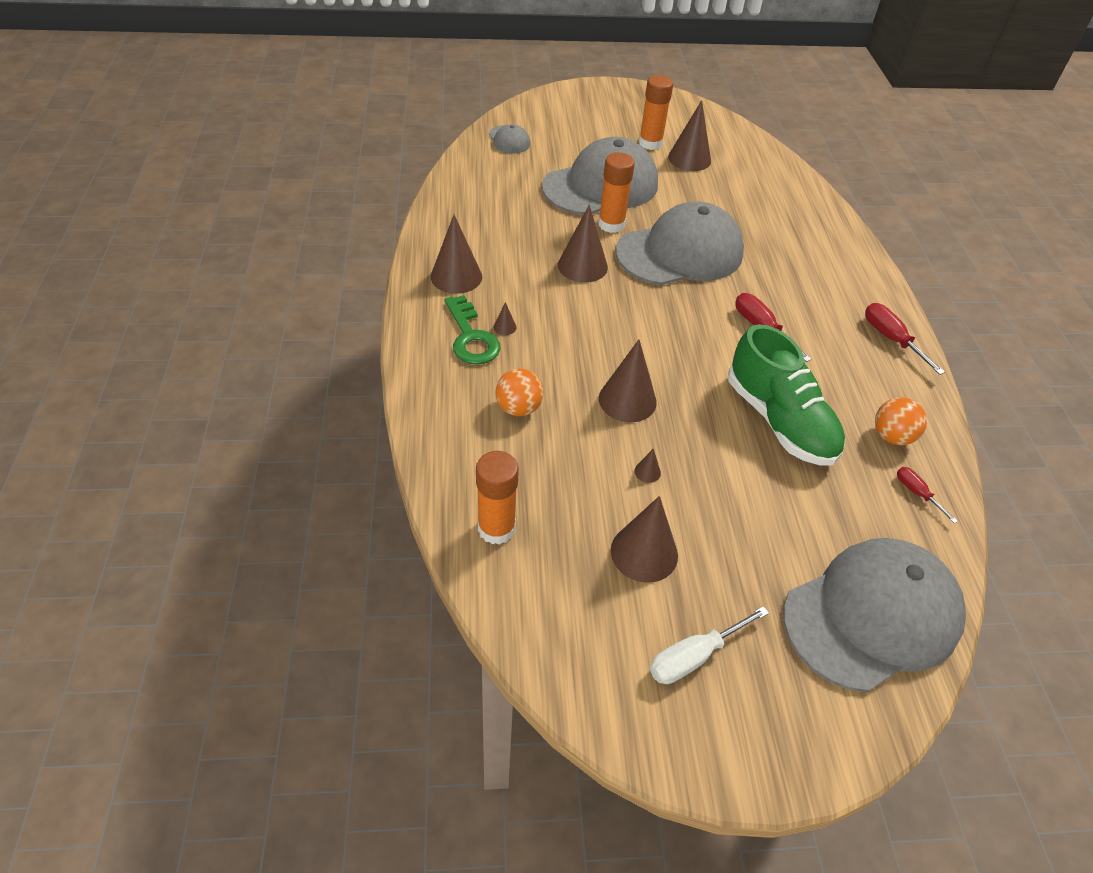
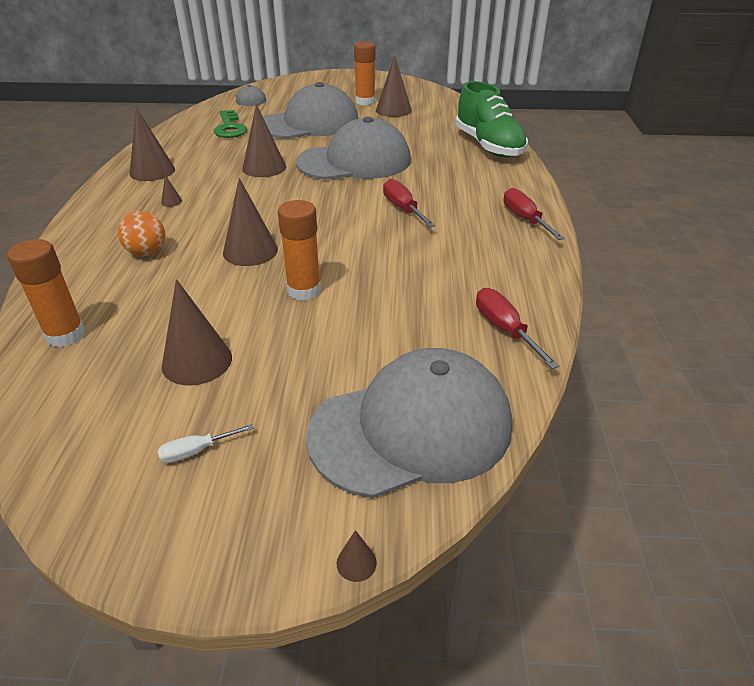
camera: 10 degrees right, 10 degrees down
green key [445,295,501,365] -> green key moved to [214,110,247,138]
orange glue stick [598,152,635,233] -> orange glue stick moved to [278,200,321,301]
brown cone [634,448,661,483] -> brown cone moved to [337,530,377,582]
white screwdriver [650,606,769,684] -> white screwdriver [158,424,254,463], size x0.61
green shoe [728,324,845,466] -> green shoe moved to [455,81,528,158]
orange ball [875,397,927,445] -> none
red screwdriver [897,467,958,523] -> red screwdriver [476,288,559,369], size x1.64

